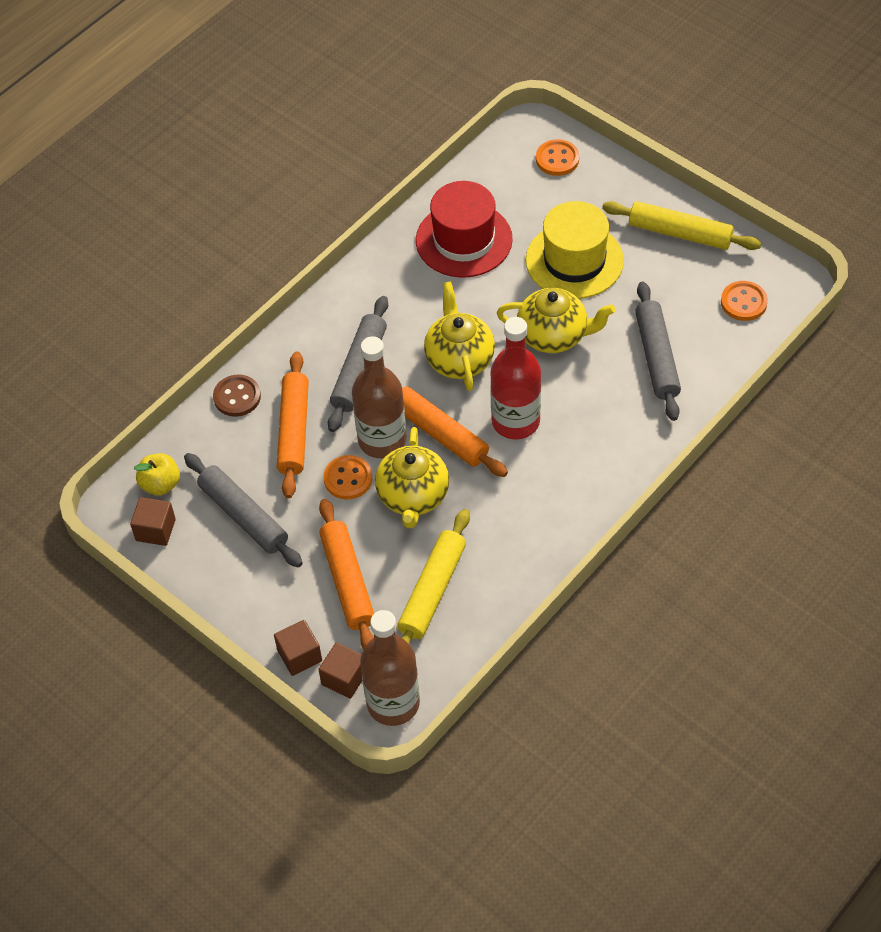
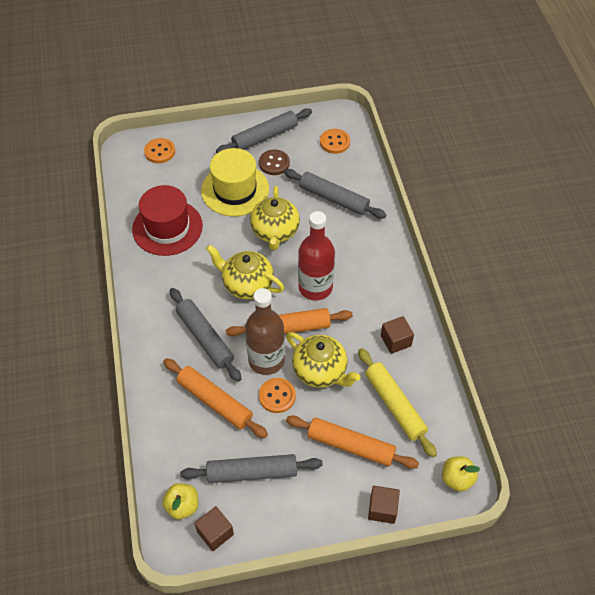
camera: 55 degrees left, 0 degrees up
brown button [213,375,261,417] -> brown button moved to [259,150,290,175]
brown cube [318,642,362,699] -> brown cube moved to [381,316,414,354]
brown bottle [360,610,420,726] -> yellow apple [442,456,480,492]
yellow teapot [497,288,615,353] -> yellow teapot turned 135 degrees clockwise [250,186,300,250]
yellow rolling pin [602,201,761,250] -> grey rolling pin [216,108,312,153]

